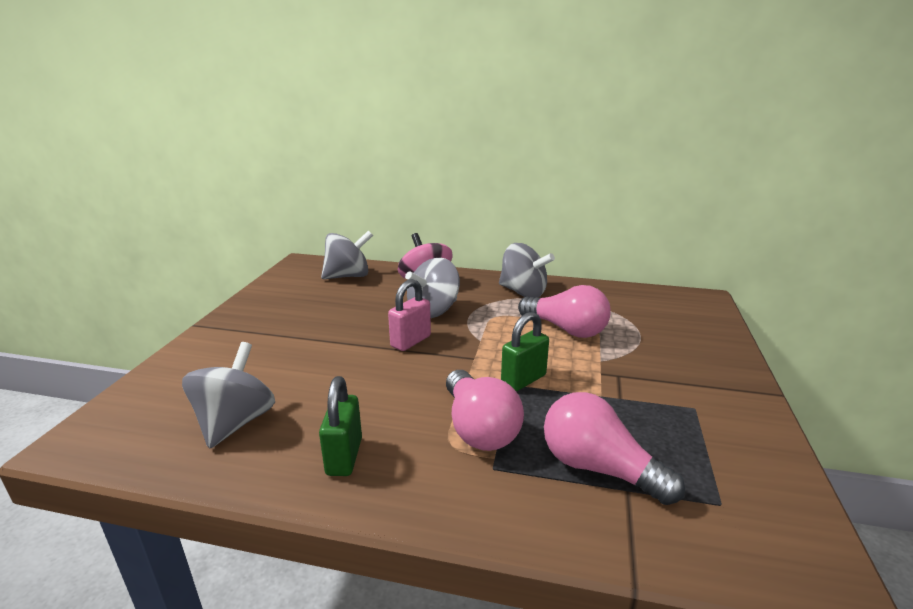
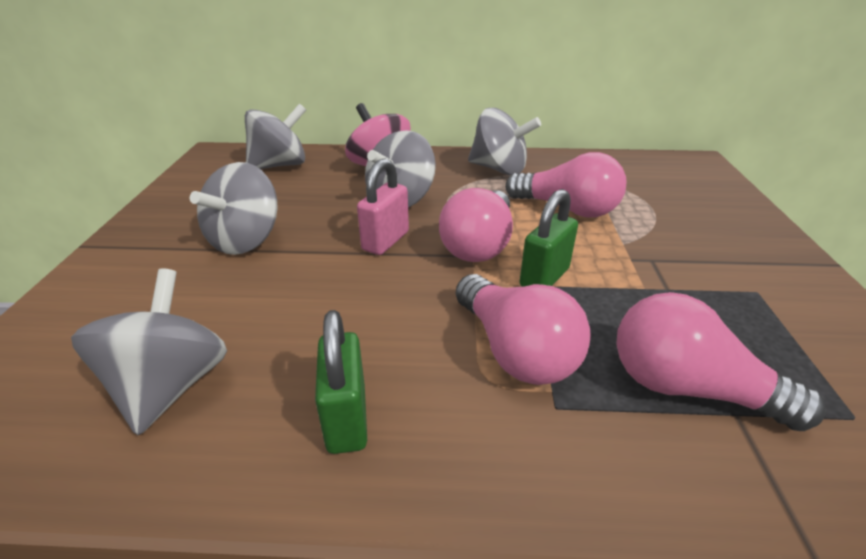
camera: 10 degrees left, 10 degrees up
none -> grey spinning top [190,162,278,255]
none -> pink light bulb [439,188,513,262]

